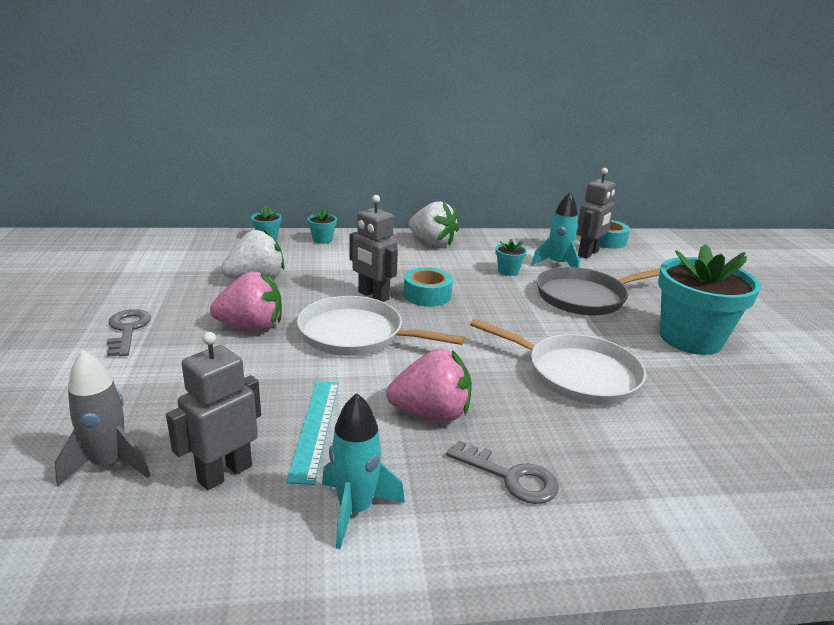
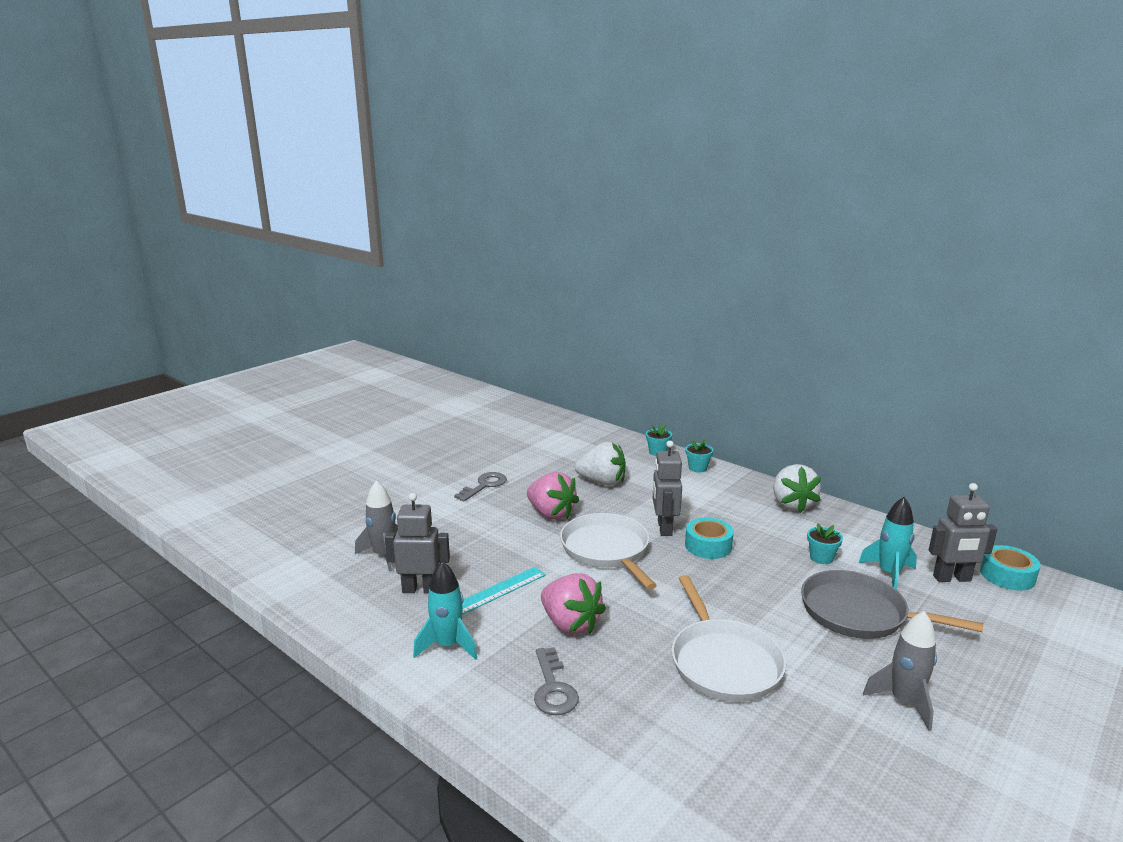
camera: 50 degrees right, 5 degrees down
turquoise flower pot [658,244,761,355] -> grey rocket [863,611,937,731]

